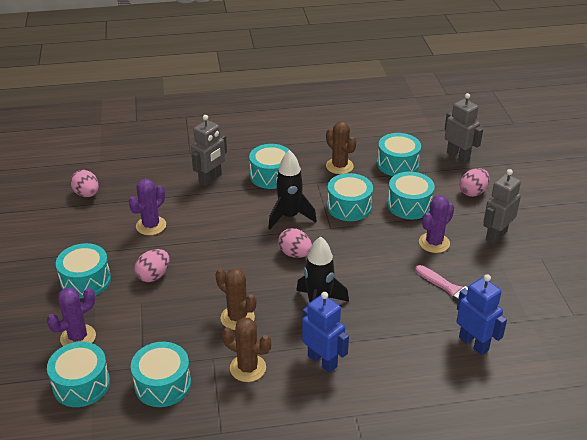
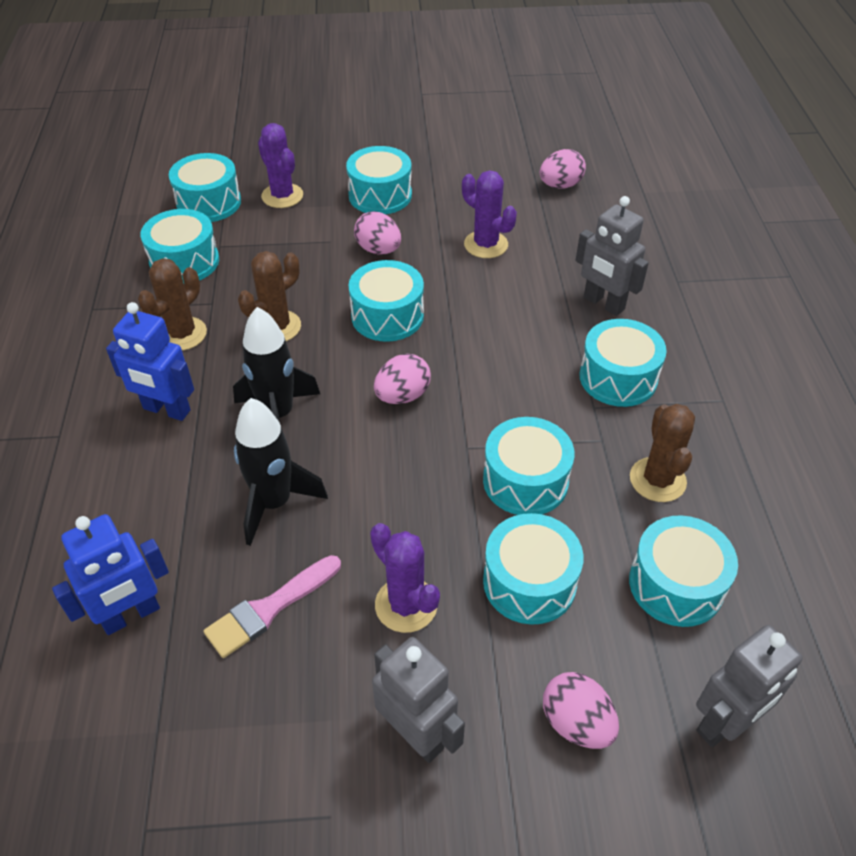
camera: 95 degrees right, 10 degrees up
black rocket [268,150,317,229] -> black rocket moved to [234,398,328,546]
blue robot [302,292,349,373] -> blue robot turned 60 degrees clockwise [106,302,194,421]
brown cactus [326,121,356,174] -> brown cactus turned 60 degrees counterclockwise [630,404,695,502]
none -> turquoise drum [349,260,424,342]

